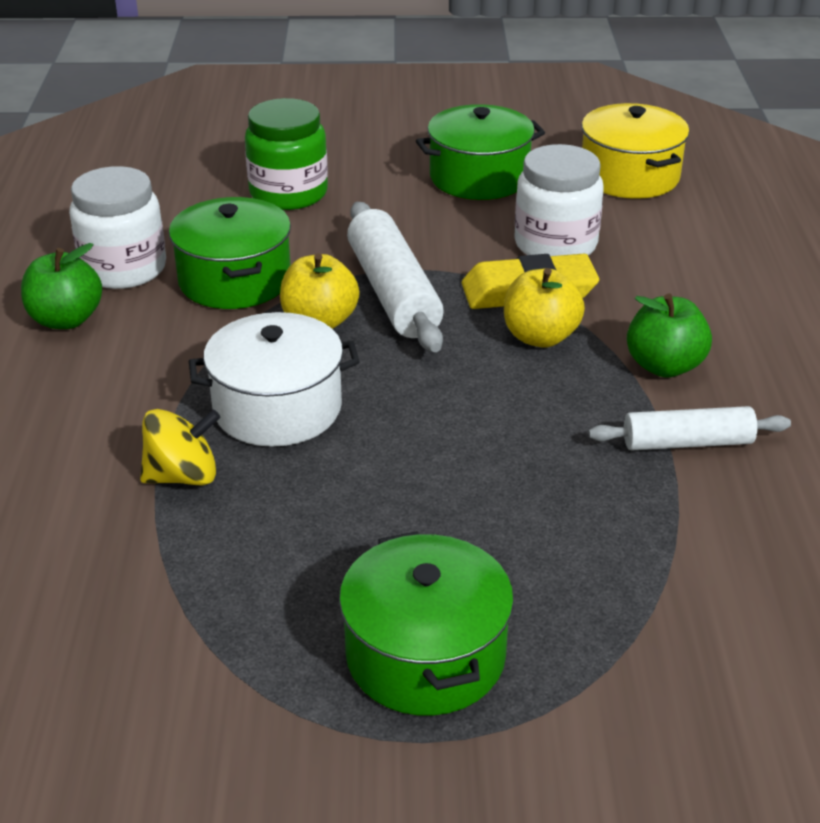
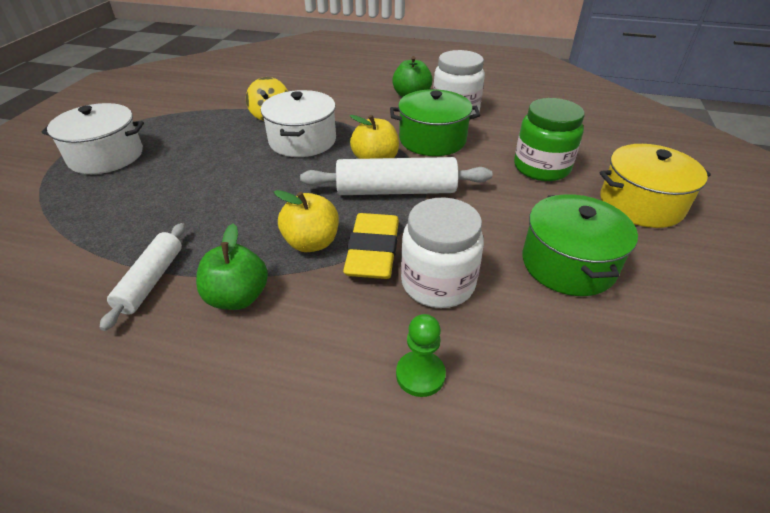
camera: 105 degrees right, 5 degrees up
green pot [339,531,514,716] -> white pot [41,103,144,174]
yellow pot [582,103,689,199] -> yellow pot moved to [599,144,711,228]
none -> green pawn [396,314,446,397]

